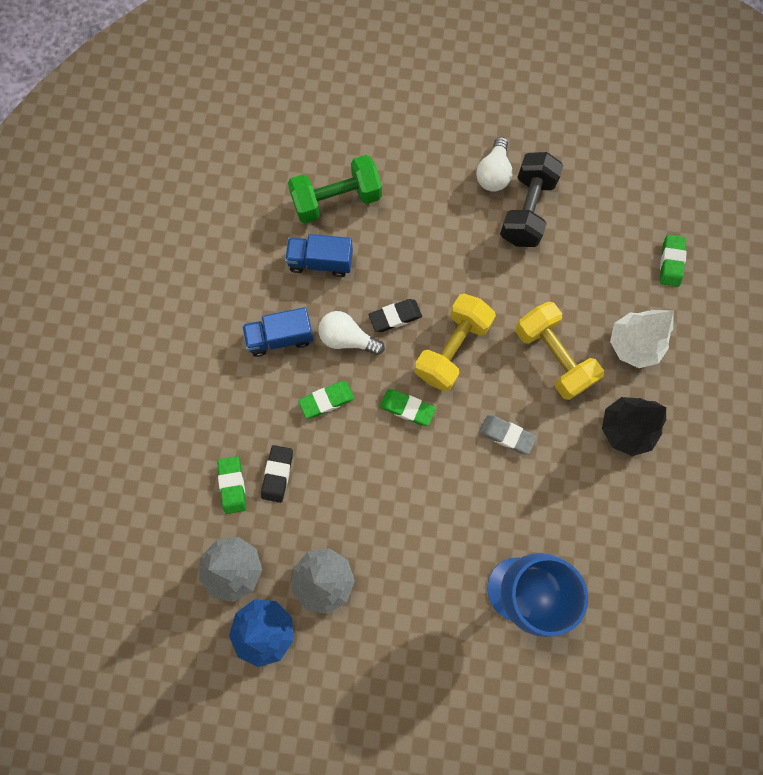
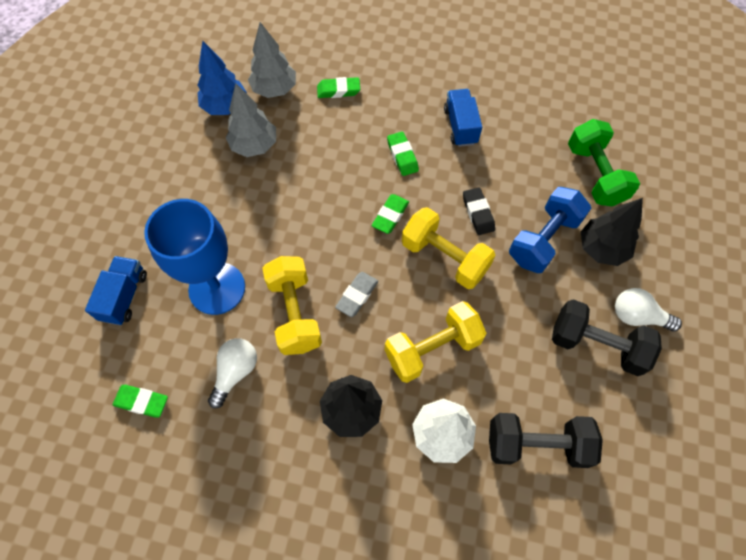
camera: 95 degrees right, 10 degrees down
black eraser [261,445,293,503] -> none
blue truck [285,234,353,277] -> blue truck moved to [85,256,147,325]
white light bulb [318,311,384,355] -> white light bulb moved to [208,338,257,408]
green eraser [660,235,687,287] -> green eraser moved to [113,385,168,418]
none -> yellow dumbbell [262,256,322,355]
none -> black dumbbell [489,413,603,468]
none -> blue dumbbell [509,187,591,273]
none -> black tree [581,198,643,266]

